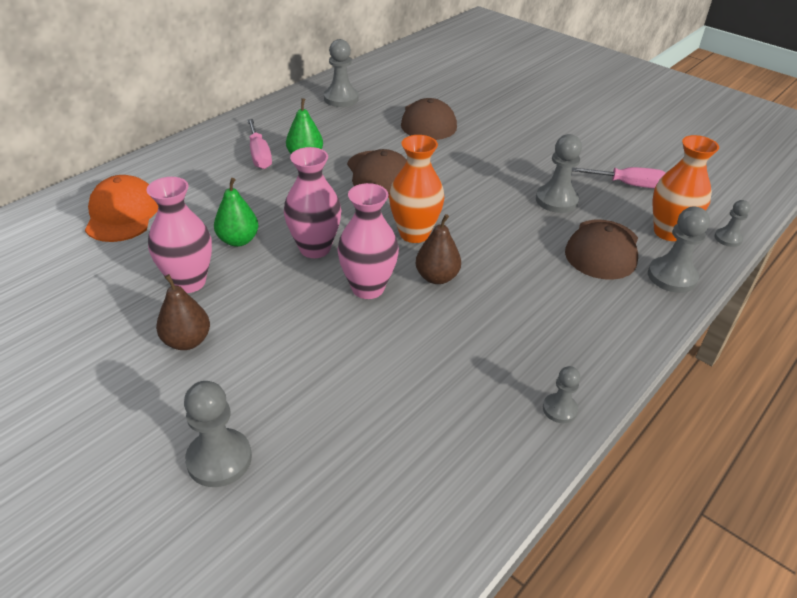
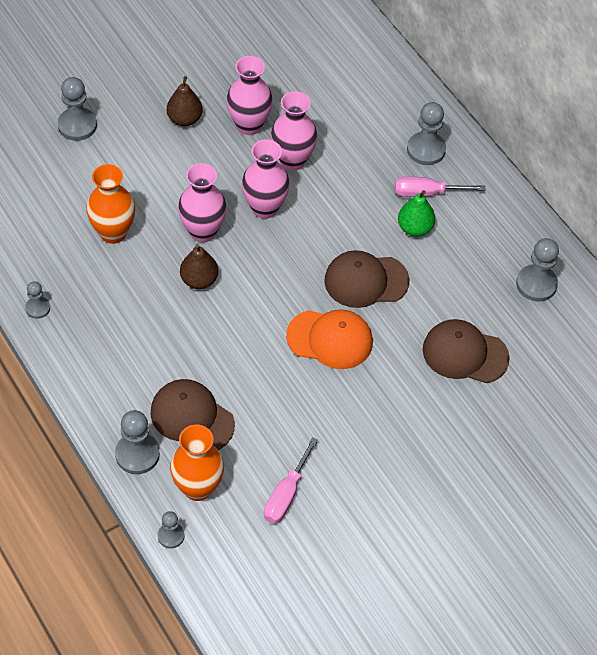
camera: 105 degrees right, 15 degrees up
orange cap [85,175,158,242] -> orange cap moved to [286,309,373,369]
green pear [214,178,259,247] -> pink vase [271,91,317,171]
orange vase [389,135,444,243] -> orange vase moved to [86,164,135,244]
grey pawn [536,134,582,213] -> grey pawn moved to [407,102,446,165]

